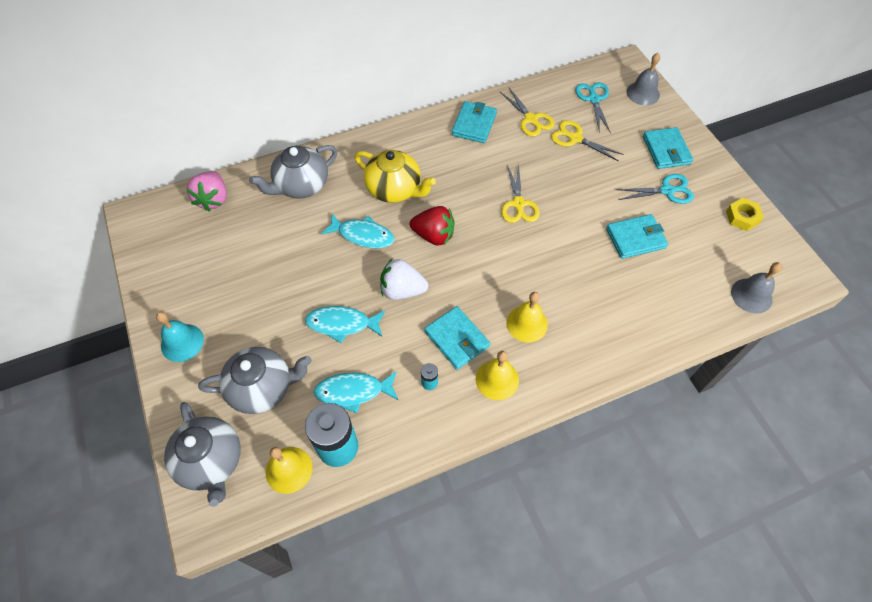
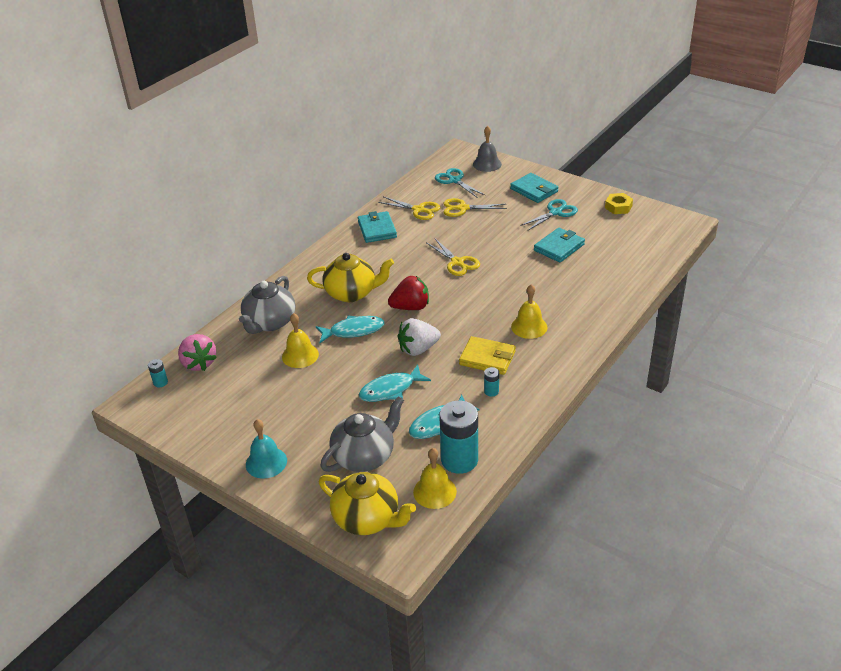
camera: 30 degrees left, 20 degrees down
grey teapot [164,402,241,507] -> yellow teapot [319,472,416,535]
turquoise wallet [424,306,490,370] -> yellow wallet [459,336,516,375]
yellow bell [476,351,519,400] -> yellow bell moved to [282,313,319,368]
grey bell [731,262,782,314] -> none
none -> turquoise battery [148,359,168,387]

